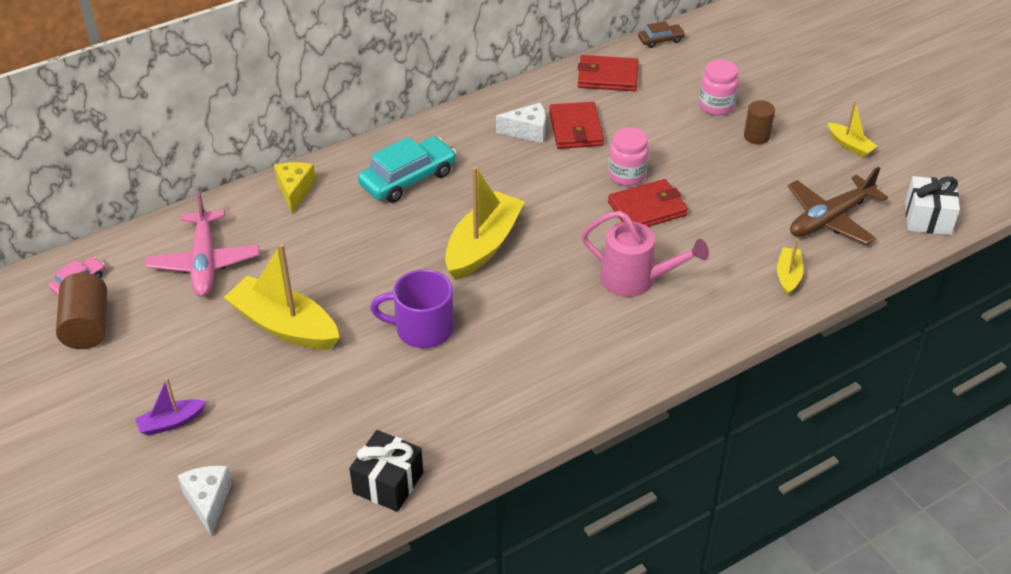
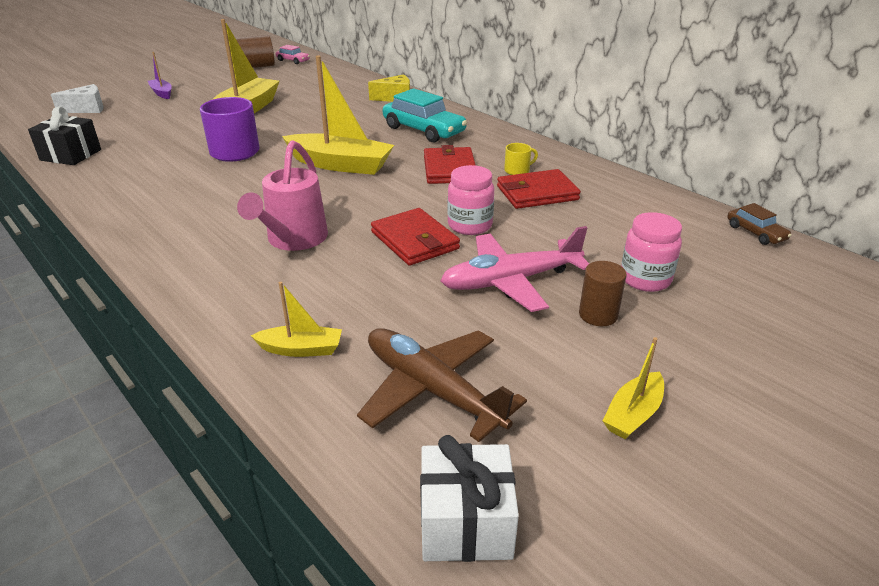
camera: 80 degrees right, 10 degrees down
pink plane [146,193,259,297] -> pink plane moved to [440,226,589,312]
white cheese [496,103,546,143] -> yellow mug [504,143,538,175]
red wallet [577,55,638,91] -> red wallet moved to [424,145,476,184]

